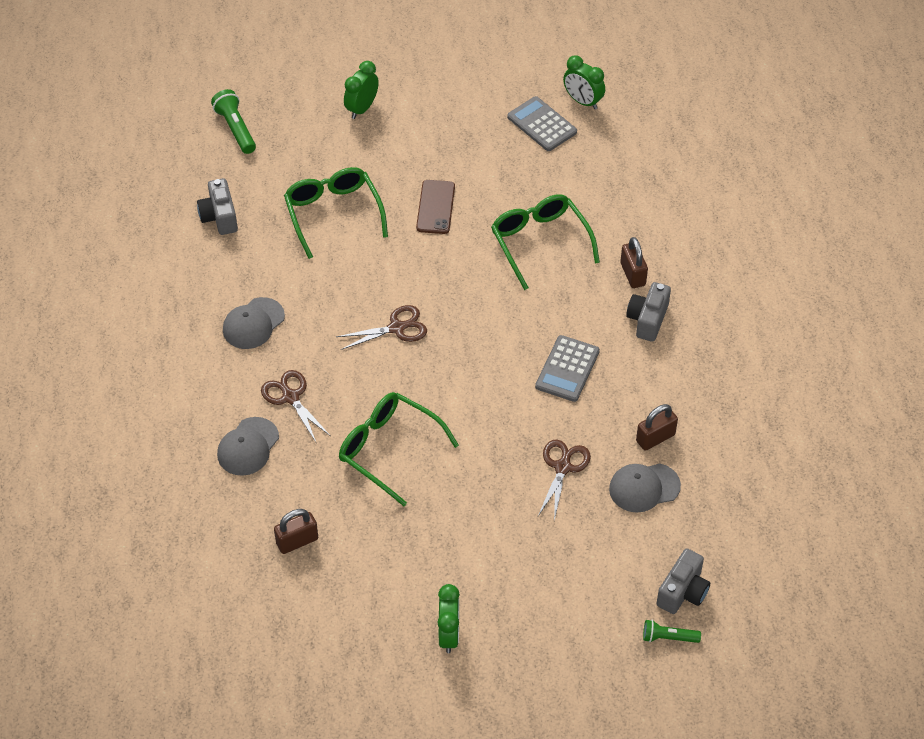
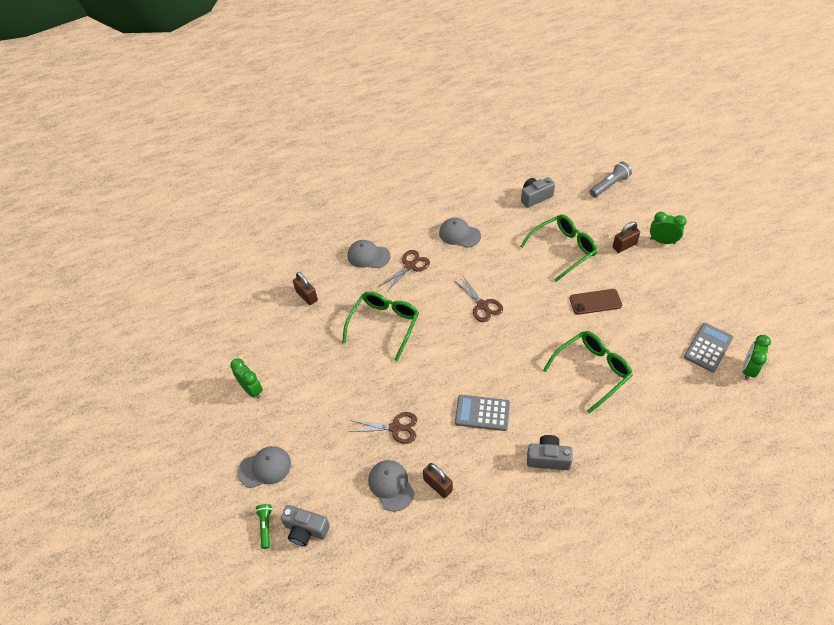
camera: 80 degrees right, 0 degrees up
green flashlight [211,89,256,154] -> grey flashlight [590,162,632,198]
green clock [437,584,460,653] -> green clock turned 120 degrees counterclockwise [230,358,263,399]
brown padlock [620,237,648,288] -> brown padlock moved to [612,222,640,253]
none -> grey cap [238,446,291,488]

